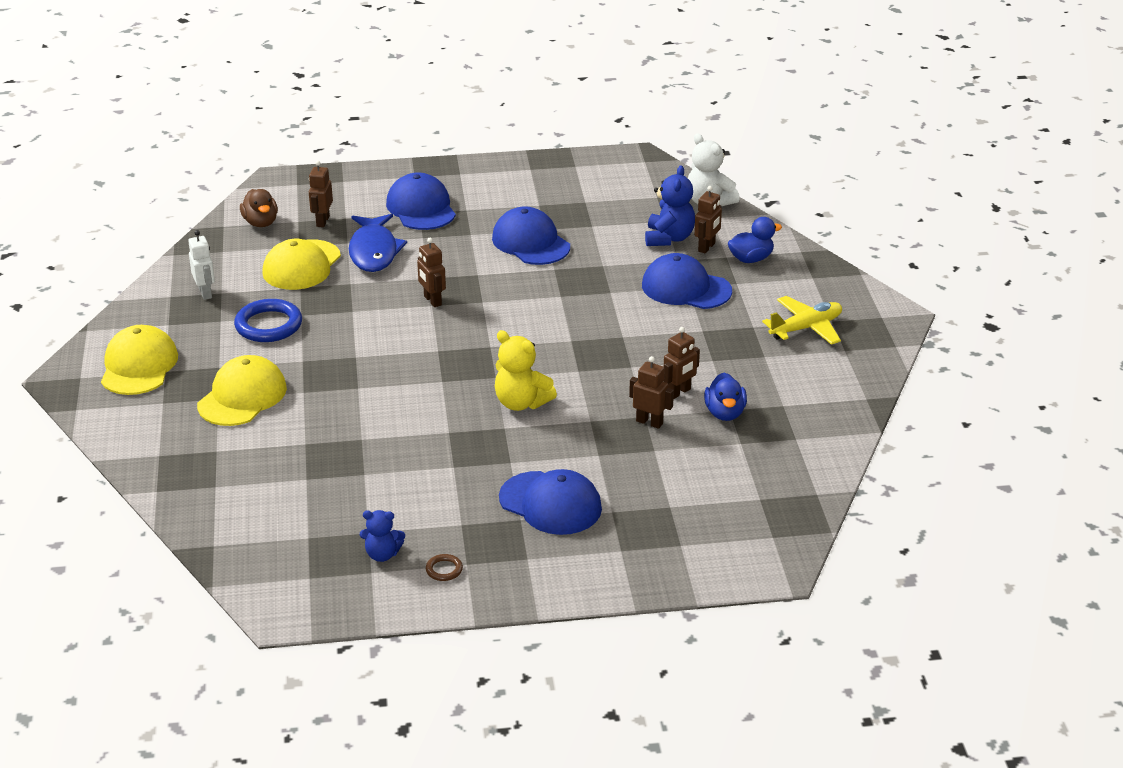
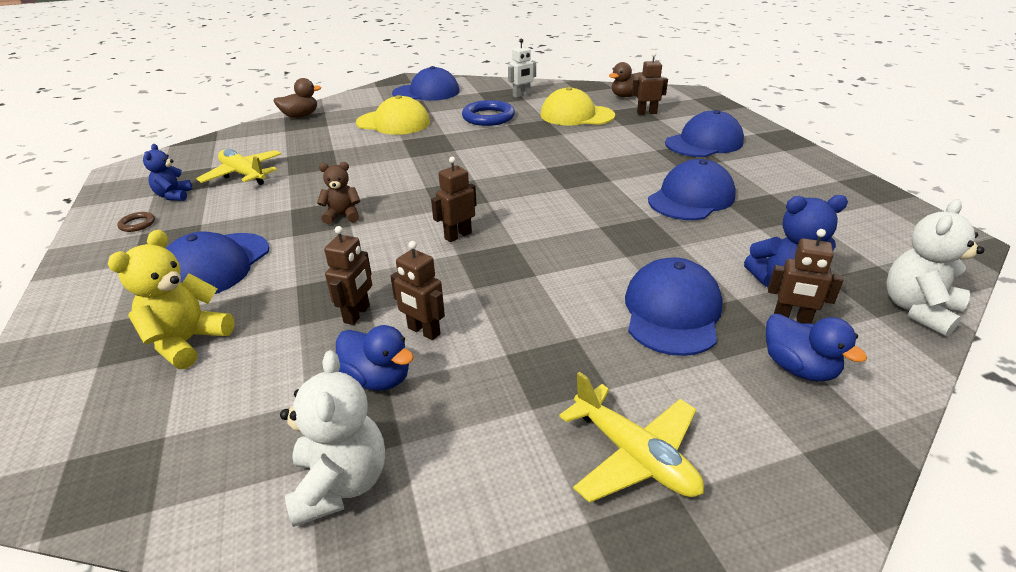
camera: 80 degrees right, 0 degrees up
yellow cap [101,325,178,395] -> blue cap [392,66,460,101]
blue fish [349,214,407,272] -> none
brown robot [417,238,446,307] -> brown robot moved to [431,157,477,242]
yellow teddy bear [495,330,557,411] -> yellow teddy bear moved to [108,229,234,369]
blue duck [704,373,747,421] -> blue duck turned 135 degrees counterclockwise [336,325,414,391]
none -> yellow plane [196,149,281,185]
none -> brown duck [273,78,322,118]
none -> white teddy bear [280,350,385,527]
none -> brown teddy bear [317,162,360,224]

